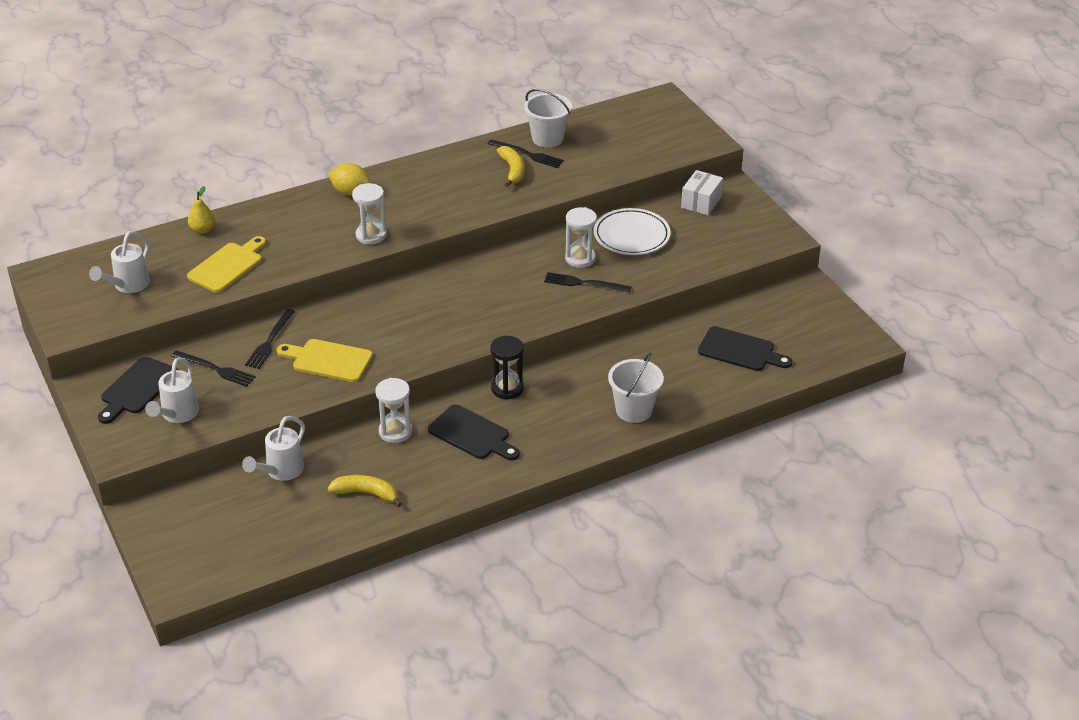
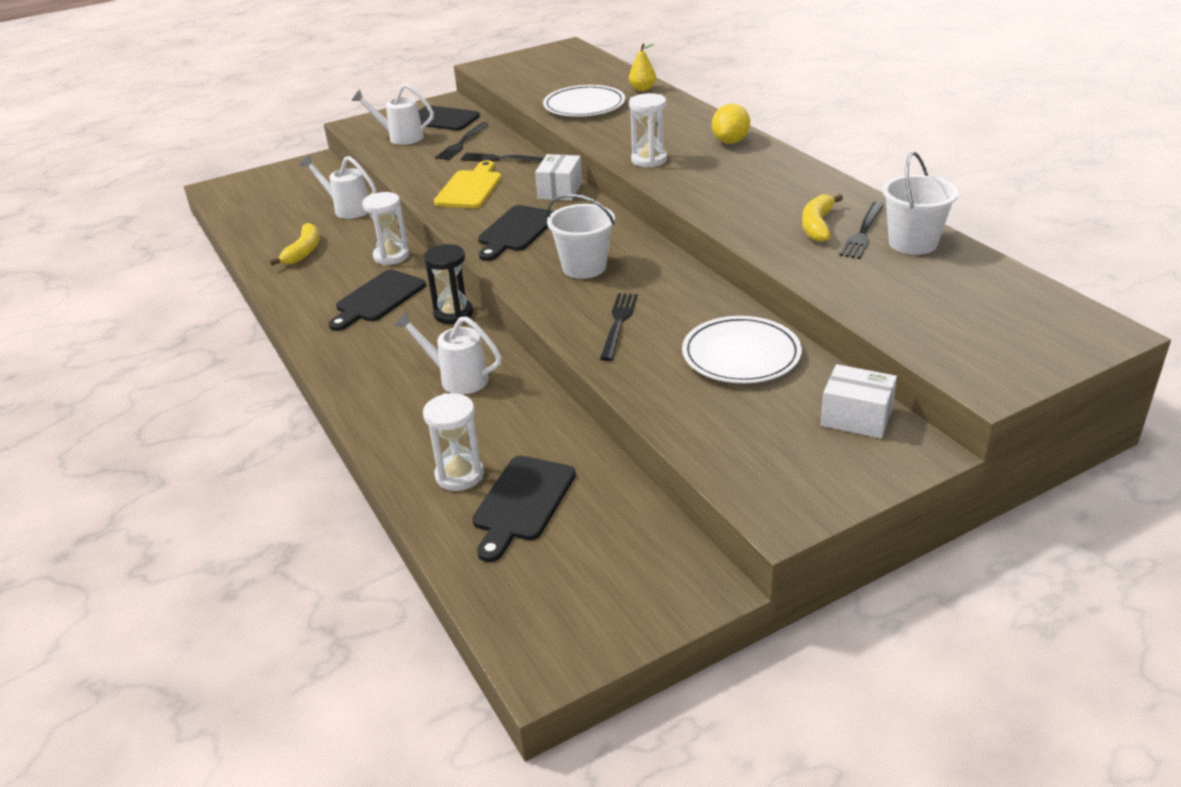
camera: 90 degrees right, 5 degrees down
white watering can [89,231,150,293] -> white watering can moved to [394,311,501,394]
yellow cutting board [187,236,266,293] -> white plate [543,85,625,117]
yellow banana [497,146,525,187] -> yellow banana turned 120 degrees clockwise [802,194,843,242]
white hourglass [565,207,597,268] -> white hourglass moved to [423,393,484,491]
white bucket [608,352,664,423] -> white bucket moved to [547,194,615,279]
none -> black cutting board [478,205,554,261]
none -> white box [535,154,582,201]

